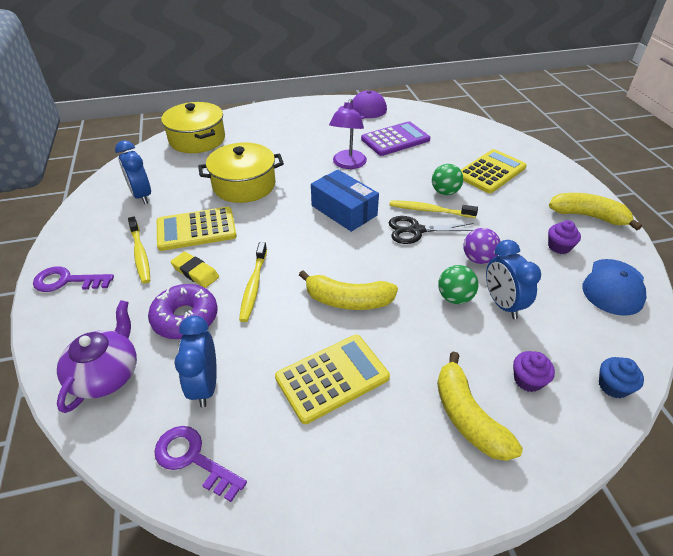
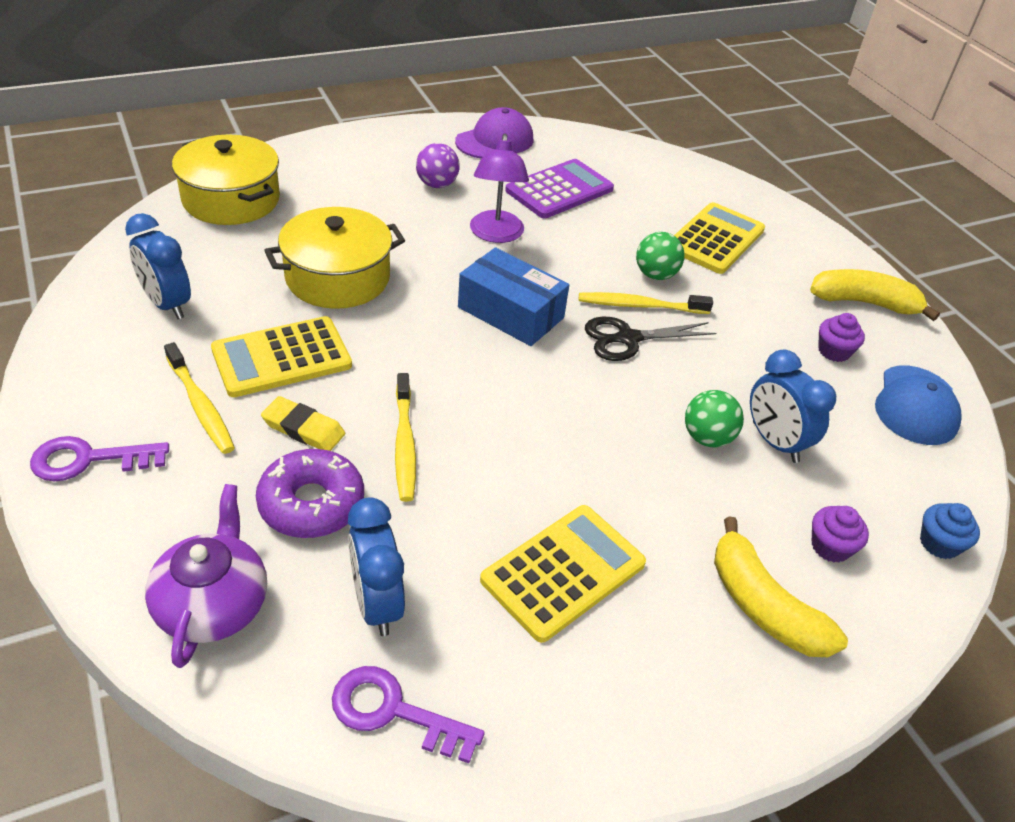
camera: 15 degrees left, 0 degrees up
yellow banana [299,270,398,310] -> none
purple ball [463,228,500,264] -> purple ball moved to [416,143,460,188]

